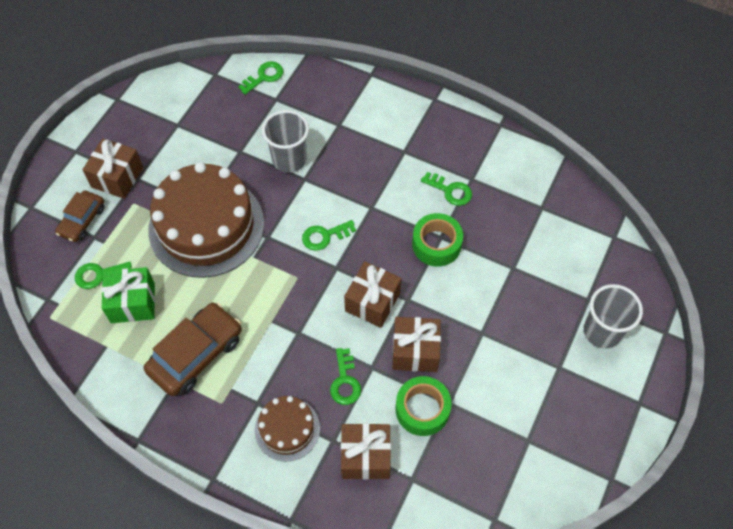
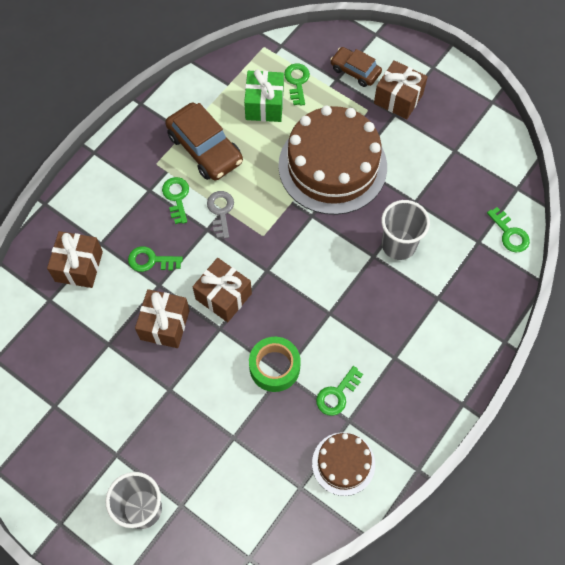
camera: 100 degrees right, 5 degrees up
brown cake [255,396,320,462] -> brown cake moved to [312,432,375,496]
green key [302,220,356,251] -> green key moved to [162,177,189,224]
green tape [396,376,452,436] -> none
none -> grey key [207,191,234,239]

